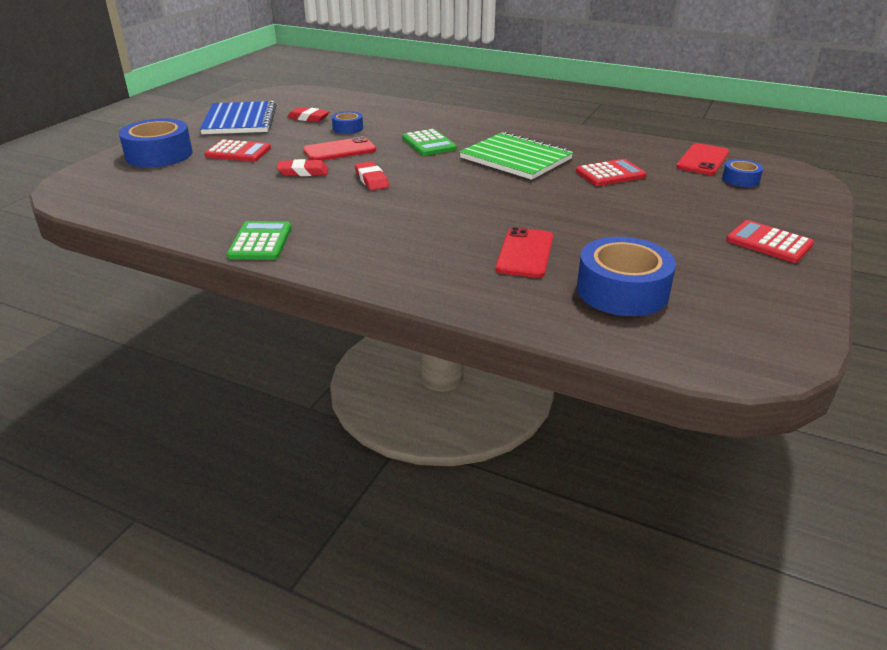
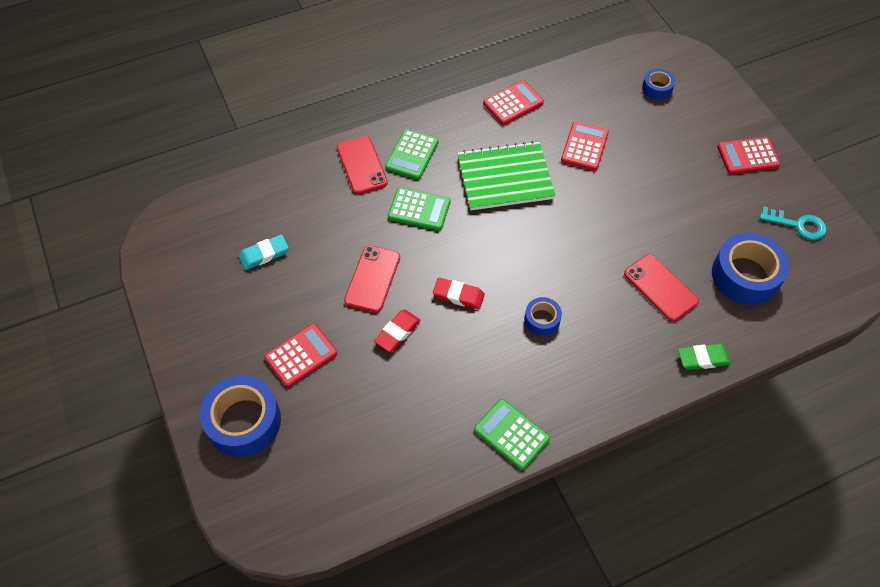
camera: 50 degrees left, 25 degrees up
blue notebook [200,101,276,134] -> none
red eraser [287,107,330,122] -> turquoise eraser [239,234,288,270]
blue tape [332,111,363,134] -> blue tape moved to [524,297,562,336]
red phone [676,143,729,175] -> red phone moved to [337,136,388,194]
none -> green calculator [385,129,438,180]
none -> red calculator [483,80,544,125]
none -> green eraser [678,344,731,370]
none -> turquoise key [760,206,827,240]

